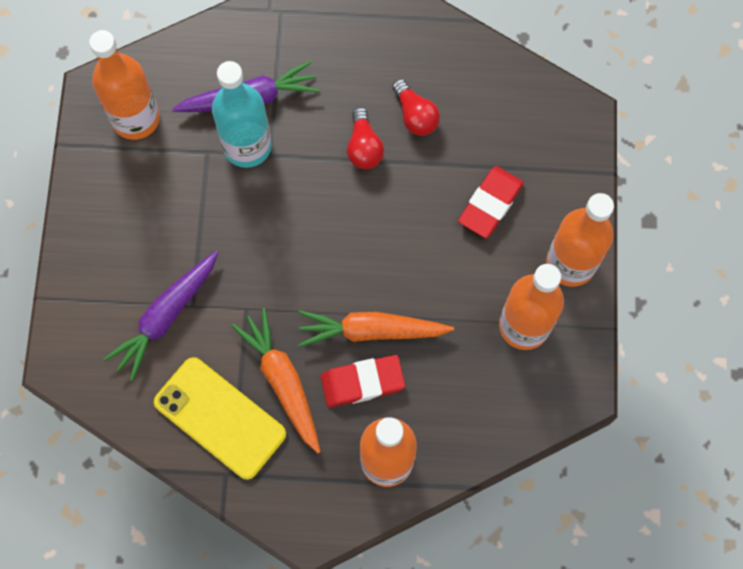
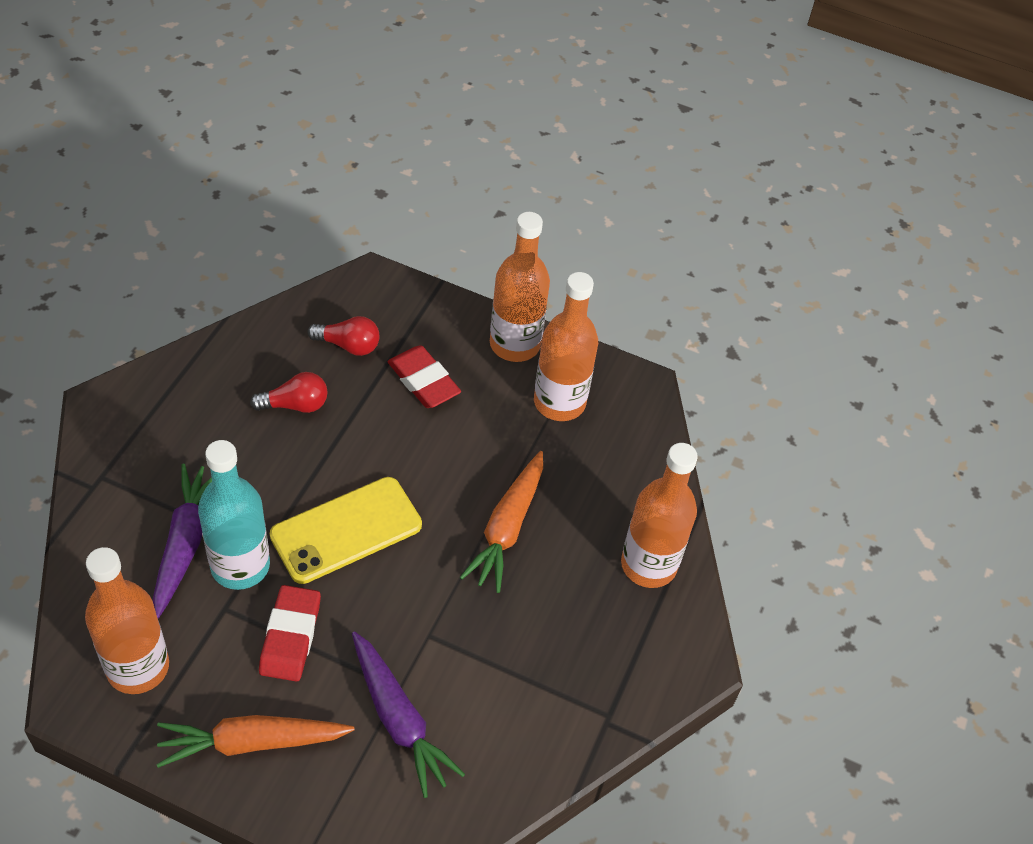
camera: 75 degrees left, 20 degrees down
yellow phone [154,357,286,480] -> yellow phone moved to [270,477,422,584]
orange carrot [231,308,321,453] -> orange carrot moved to [156,715,355,768]
red eraser [321,355,405,407] -> red eraser moved to [259,585,321,682]
red light bulb [347,107,384,169] -> red light bulb moved to [307,316,380,356]

